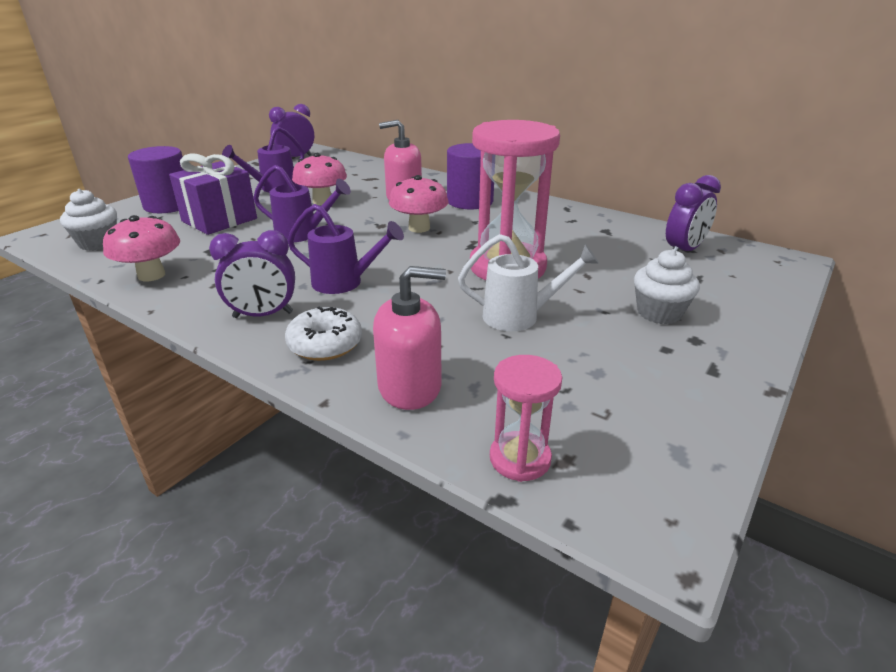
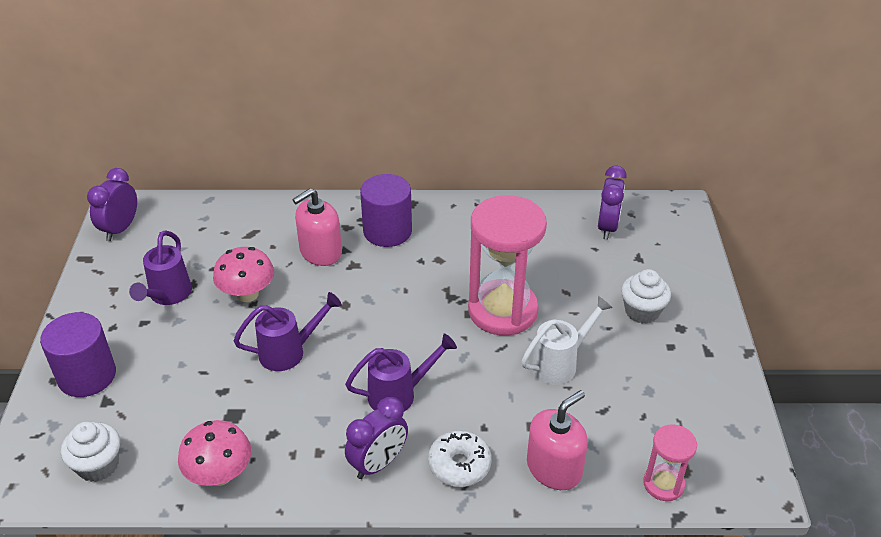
camera: 35 degrees left, 10 degrees up
purple gift [169,153,257,235] -> none
pink mushroom [389,175,448,233] -> none

